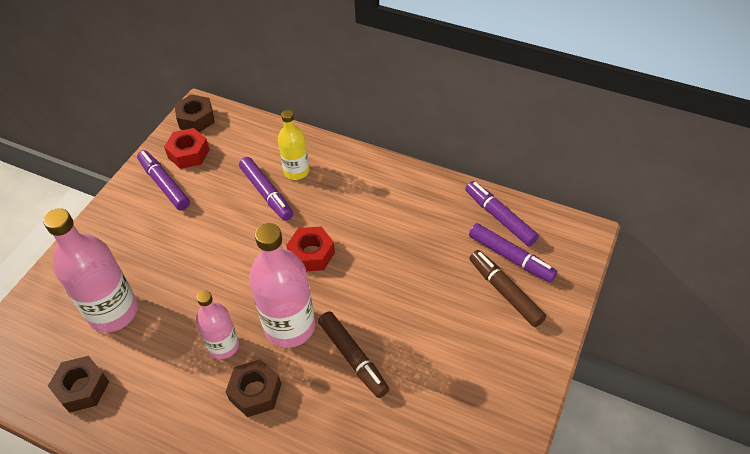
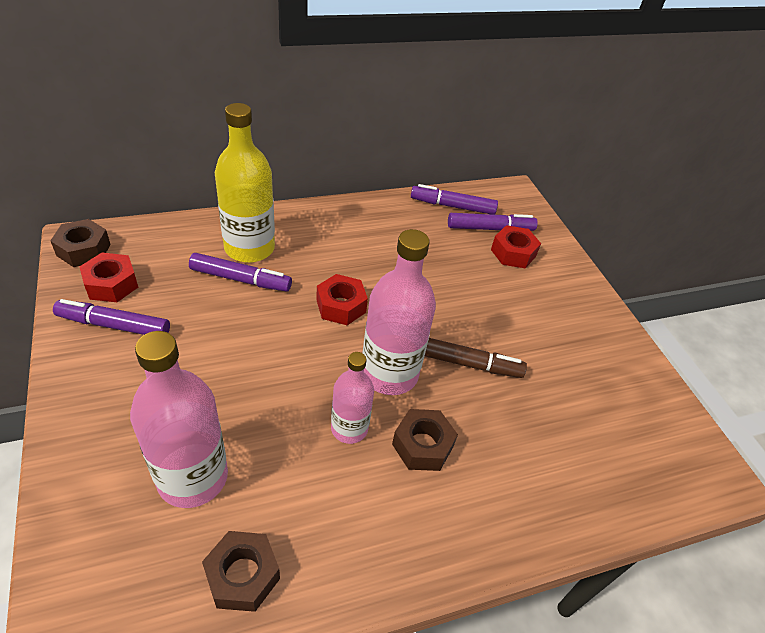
camera: 50 degrees left, 5 degrees down
yellow bottle [278,110,309,180] -> yellow bottle [215,103,275,263], size x1.69
brown marker [469,250,546,327] -> red nut [491,225,541,268]

